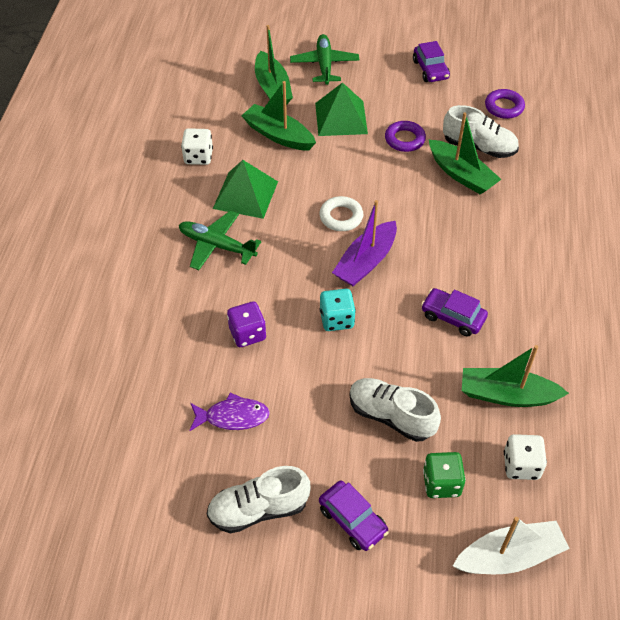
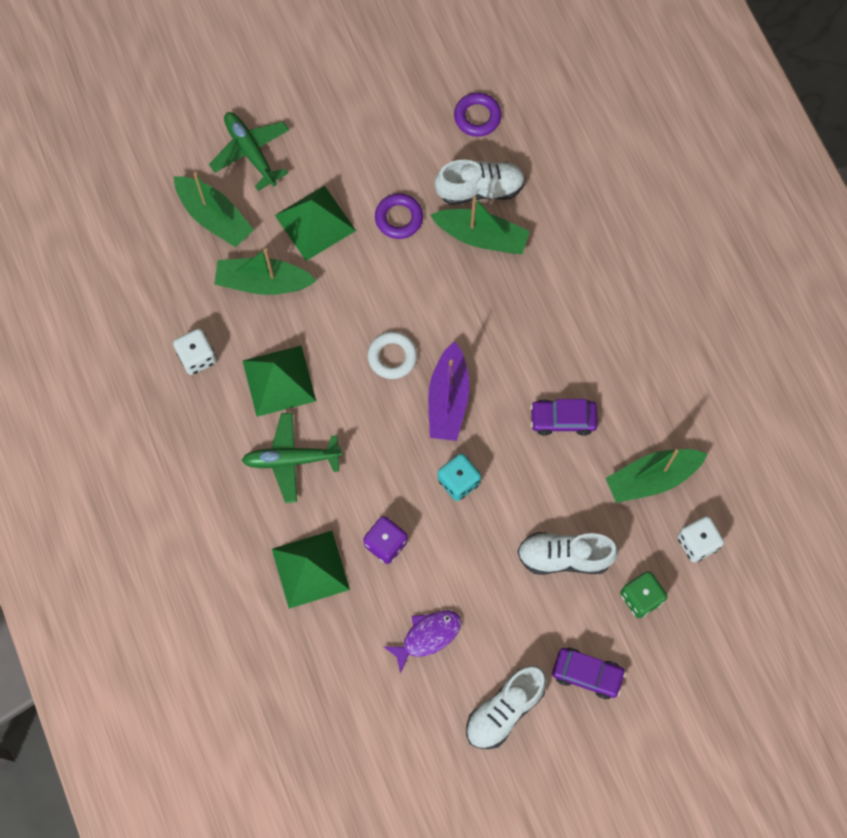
camera: 30 degrees left, 20 degrees up
purple car [413,41,450,82] -> none
white boat [453,517,570,574] -> none
none -> green pyramid [272,531,350,609]

